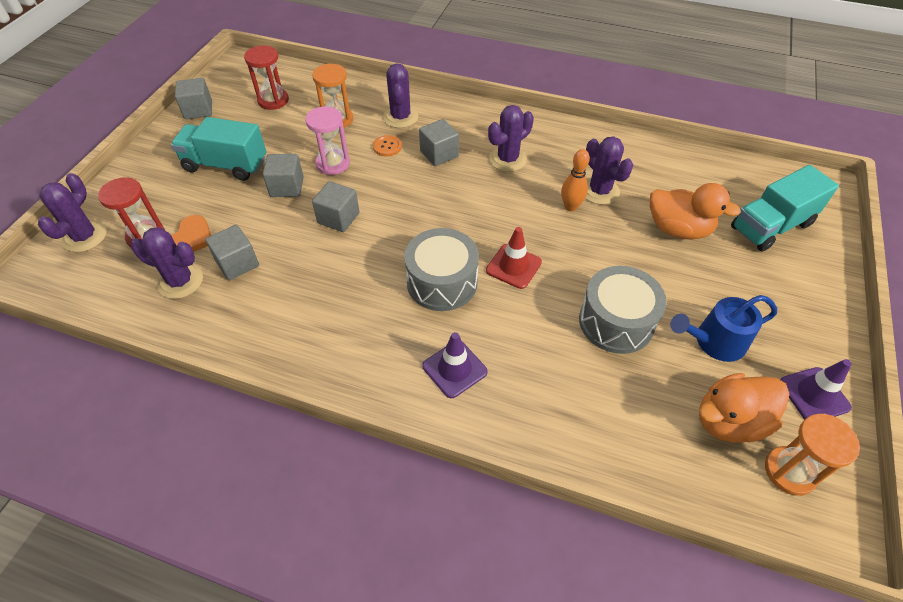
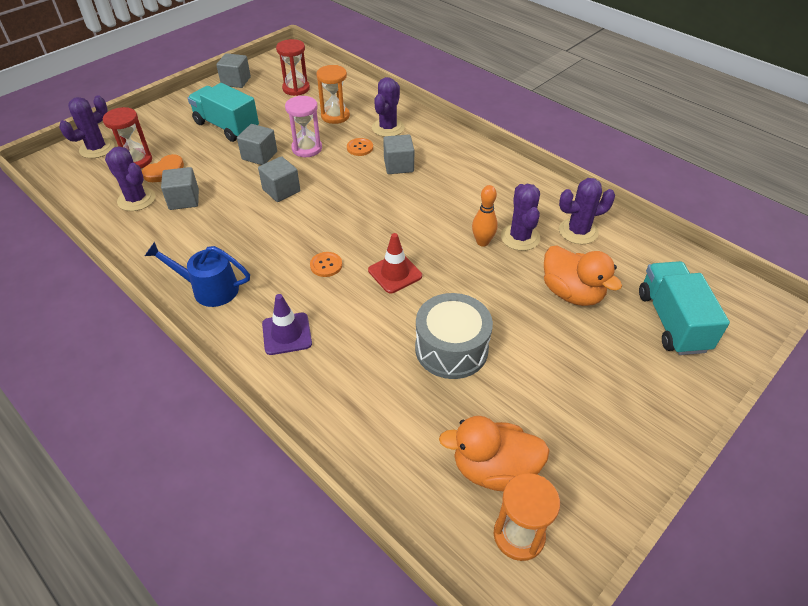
camera: 25 degrees right, 5 degrees down
grey drum [404,228,479,311] -> orange button [310,252,342,277]
purple cactus [488,105,534,172] -> purple cactus moved to [559,178,615,244]
blue watering can [670,295,777,362] -> blue watering can moved to [145,242,250,307]
turquoise truck [731,165,839,252] -> turquoise truck turned 90 degrees clockwise [639,261,730,355]
purple traffic cone [780,359,852,419] -> none

